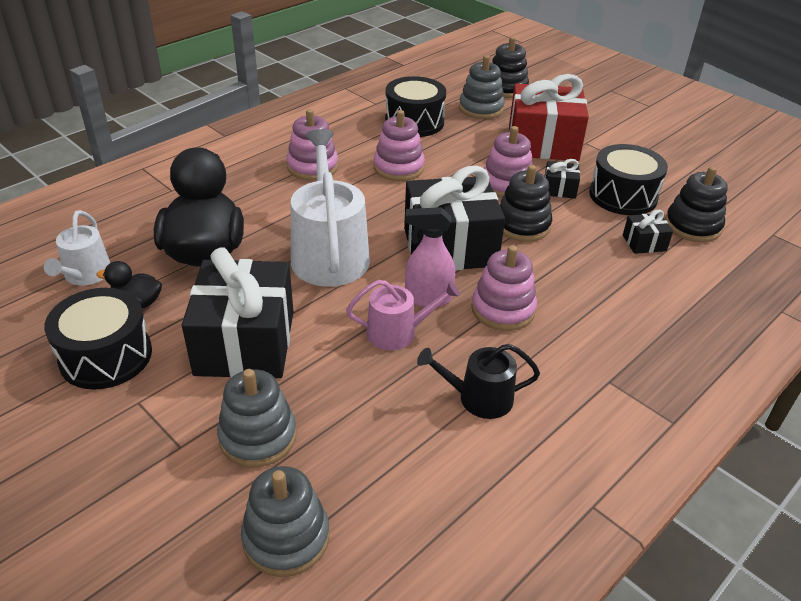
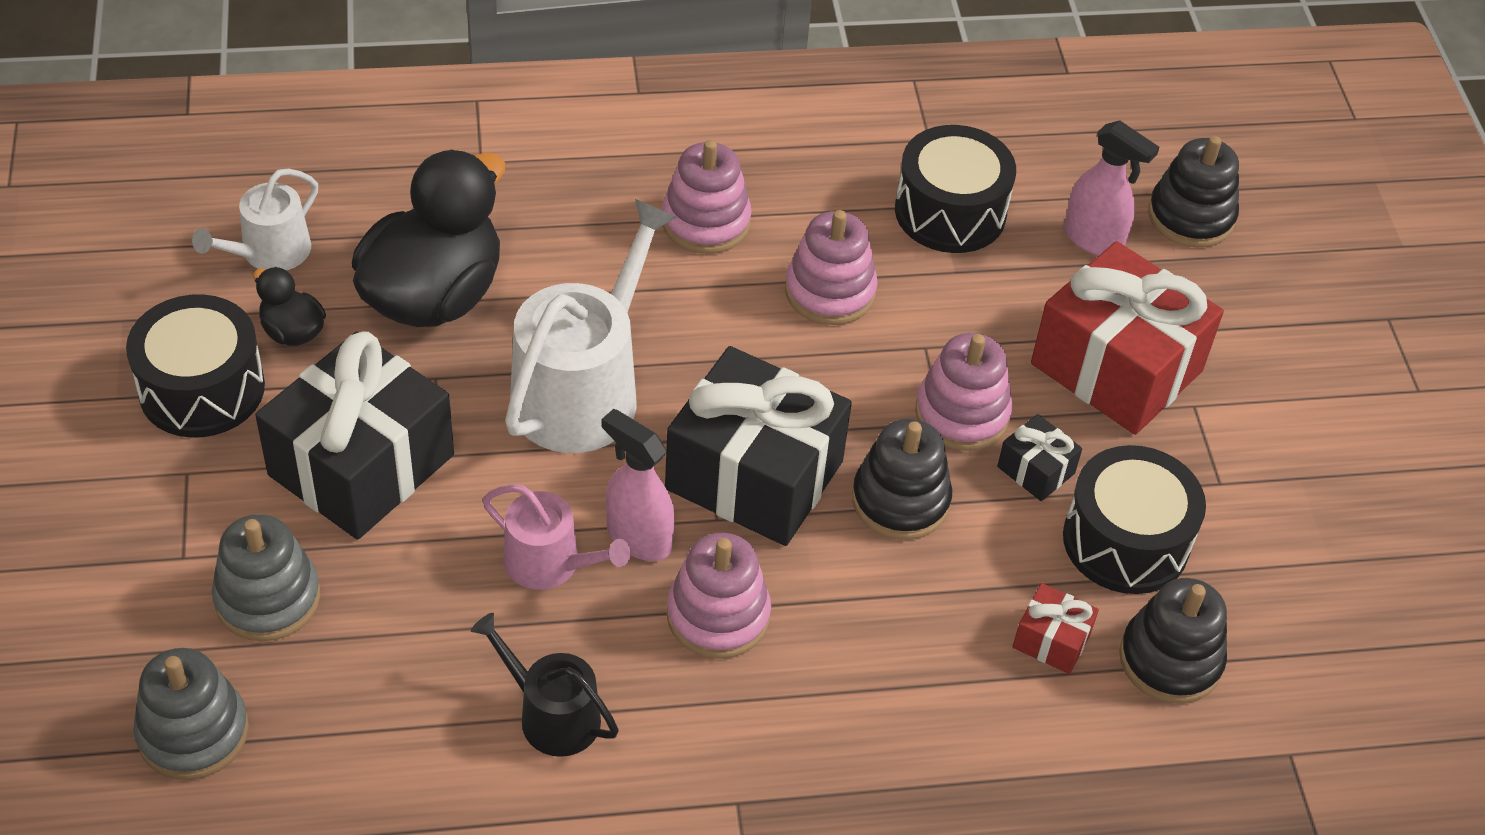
camera: 35 degrees right, 10 degrees up
grey stacking toy [459,55,505,119] -> pink spray bottle [1064,120,1159,256]
black gift [623,210,673,254] -> red gift [1013,583,1099,674]

